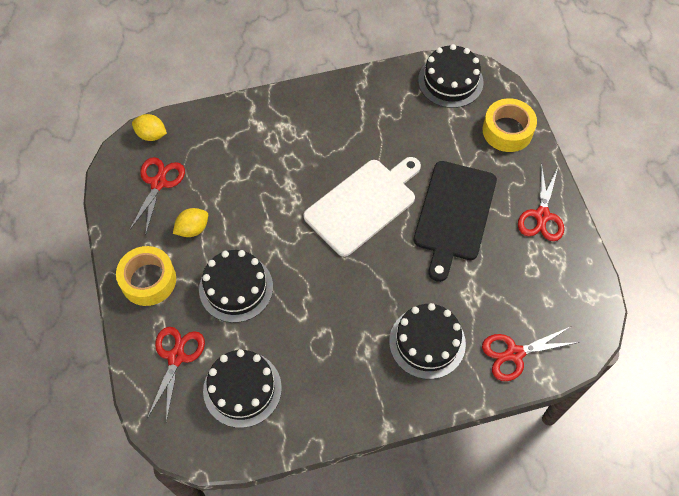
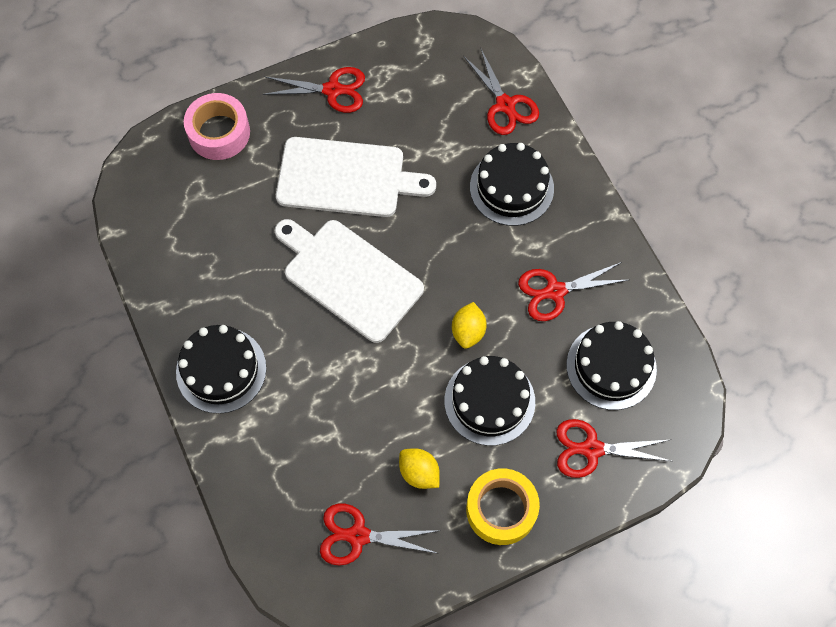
camera: 100 degrees left, 5 degrees up
yellow lemon [132,114,167,141] -> yellow lemon moved to [452,302,487,349]
black cutting board [413,161,497,282] -> white cutting board [276,137,436,217]
black cake [418,44,483,108] -> black cake moved to [176,325,266,414]
yellow tape [482,98,537,152] -> pink tape [184,93,250,160]
none -> red scissors [518,262,628,321]

